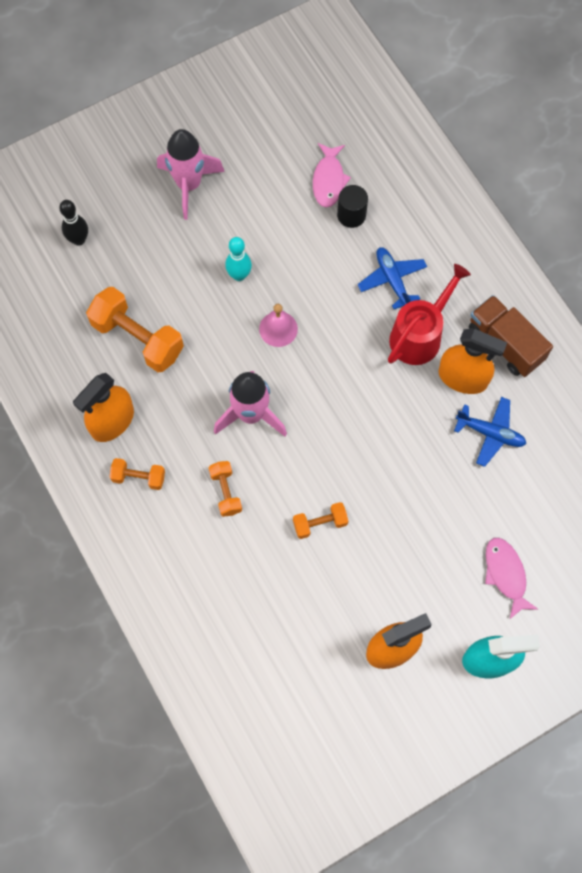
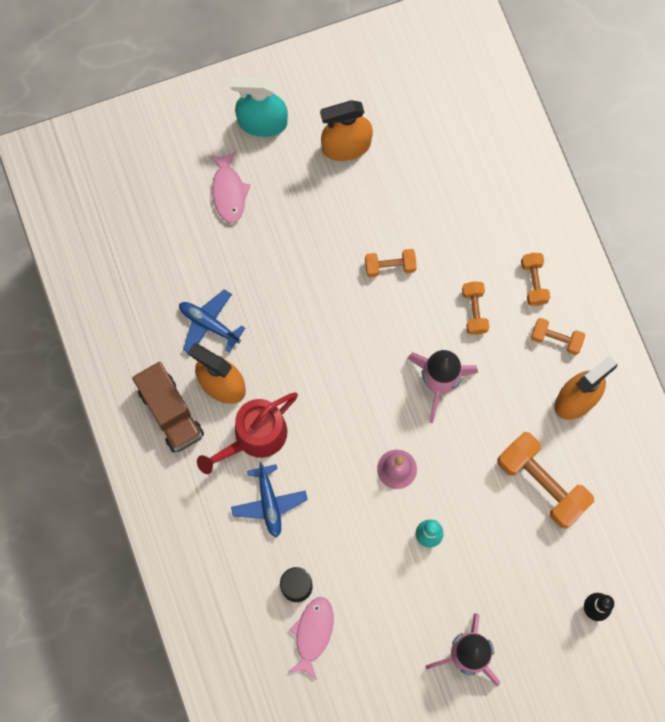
camera: 170 degrees left, 5 degrees up
none -> orange dumbbell [521,253,550,306]

